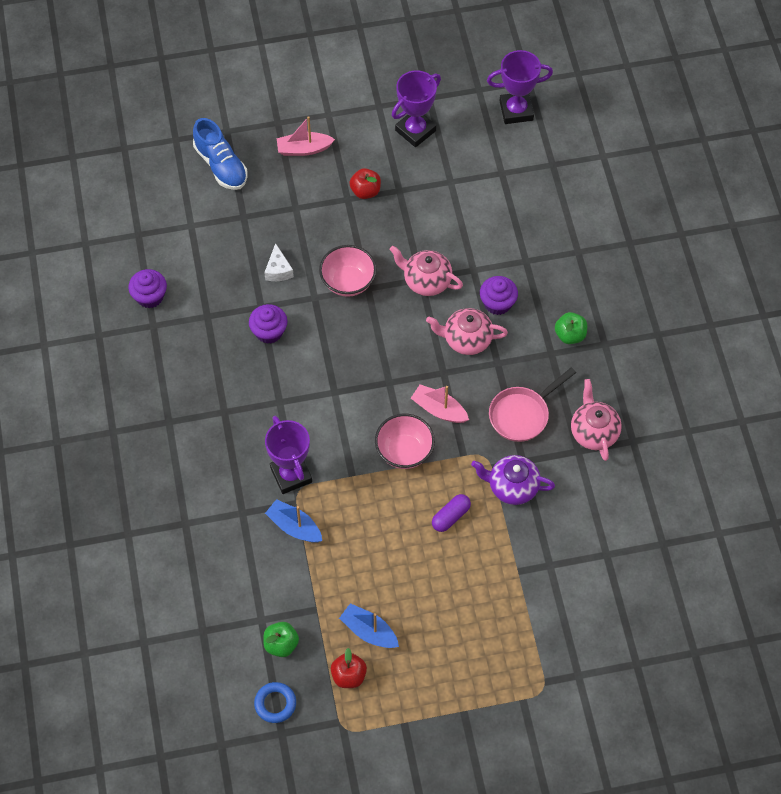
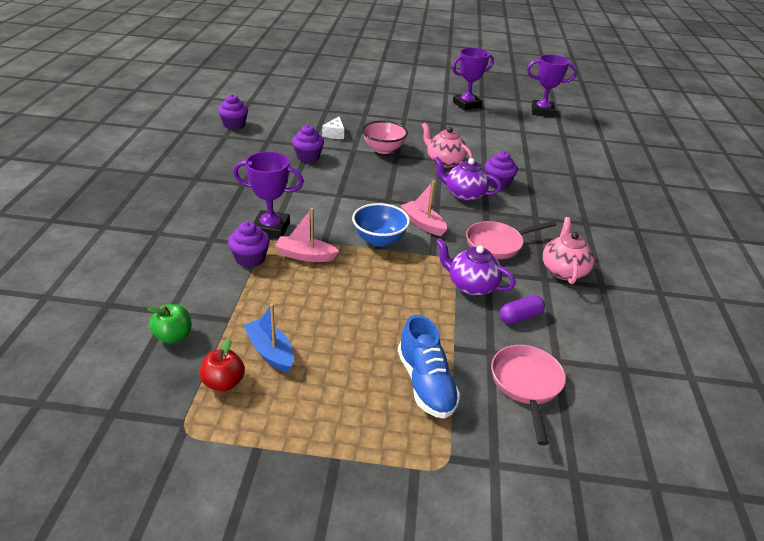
camera: 15 degrees right, 25 degrees down
blue shoe [193,118,247,190] -> blue shoe moved to [398,315,461,419]
blue ring [254,682,296,723] -> none
purple trophy [265,416,312,494] -> purple trophy turned 75 degrees counterclockwise [233,151,304,239]
blue boat [265,499,322,542] -> purple cupcake [228,221,270,268]
pink boat [277,116,335,156] -> pink boat moved to [275,208,339,262]
red apple [349,168,381,199] -> none
pink bowl [375,414,435,469] -> blue bowl [352,203,410,247]
pink teapot [426,308,508,355] -> purple teapot [434,157,501,201]
purple capsule [432,494,471,532] -> purple capsule moved to [499,295,545,324]
green apple [555,312,587,344] -> none
none -> pink pan [491,345,566,445]

